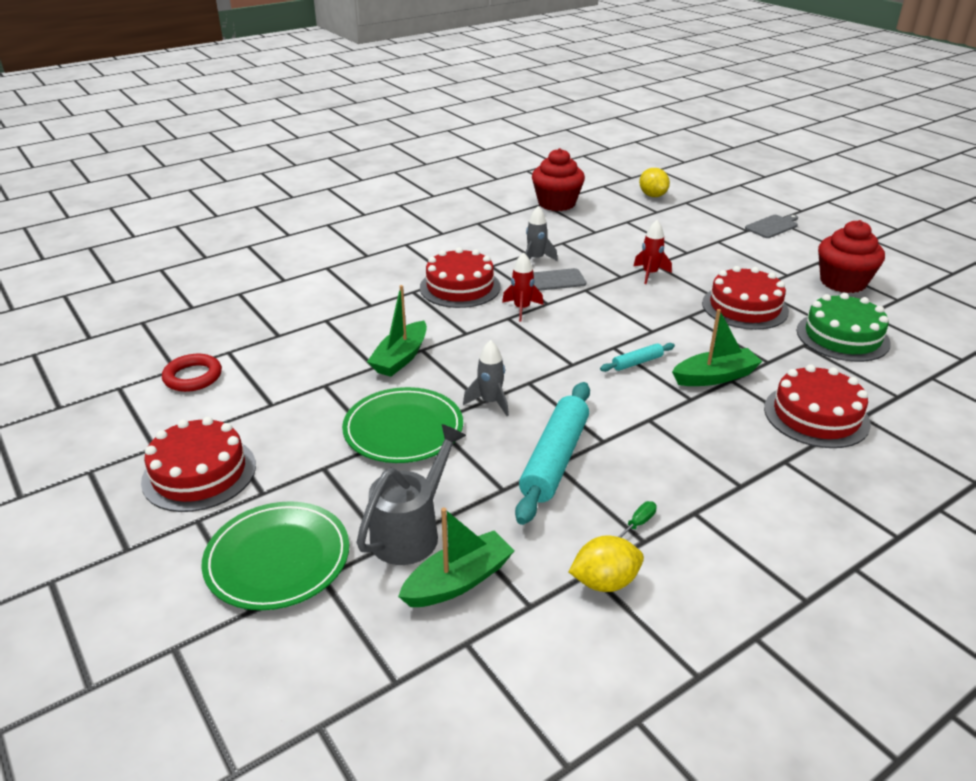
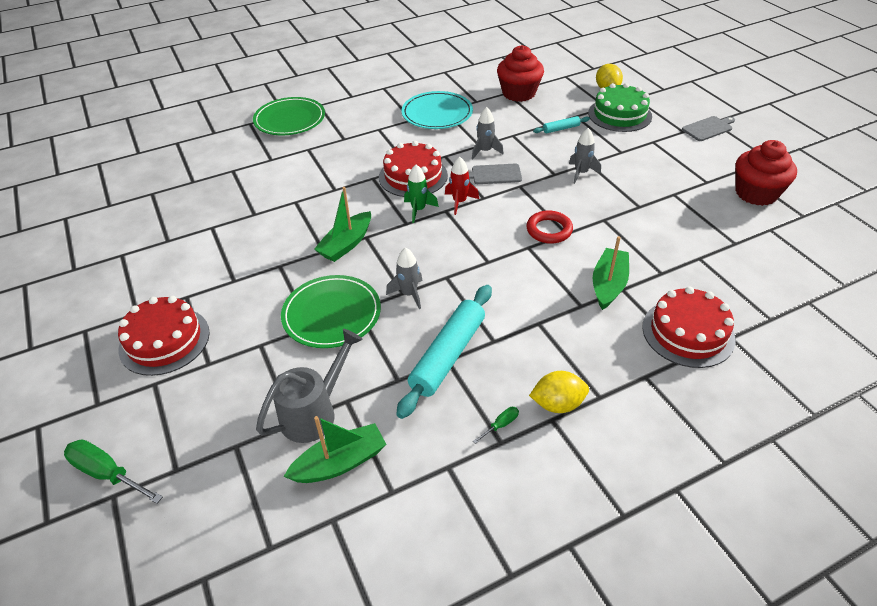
camera: 10 degrees right, 10 degrees up
red ring [162,354,222,392] -> red ring moved to [526,210,573,244]
green plate [201,501,349,610] -> green plate moved to [253,97,325,135]
yellow lemon [569,536,644,592] -> yellow lemon moved to [529,371,589,413]
turquoise rolling pin [600,343,675,372] -> turquoise rolling pin moved to [533,116,590,133]
red rocket [633,220,672,284] -> grey rocket [569,128,601,184]
green boat [672,309,763,386] -> green boat turned 60 degrees counterclockwise [593,236,629,310]
red cake [702,266,789,330] -> none
green cake [796,293,891,362] -> green cake moved to [588,83,652,132]
none -> green screwdriver [64,439,163,504]
none -> turquoise plate [402,91,473,129]
none -> green rocket [404,165,439,223]

